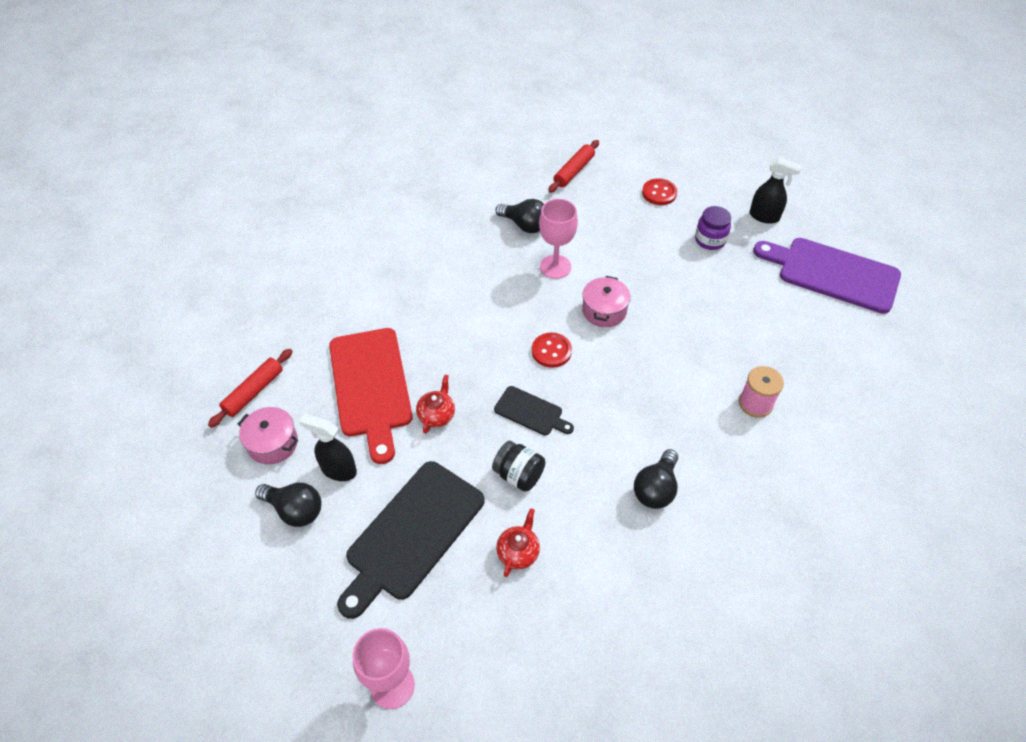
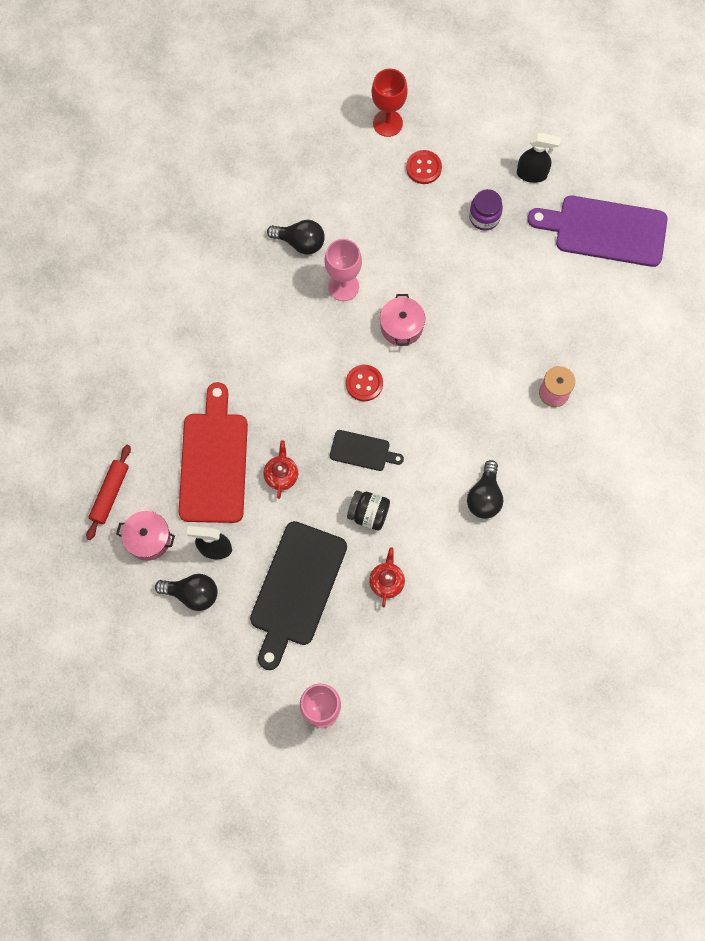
camera: 15 degrees left, 20 degrees up
red cutting board [329,328,413,464] -> red cutting board turned 150 degrees counterclockwise [178,382,248,523]
red rolling pin [548,140,599,193] -> none
none -> red goblet [372,69,408,137]

